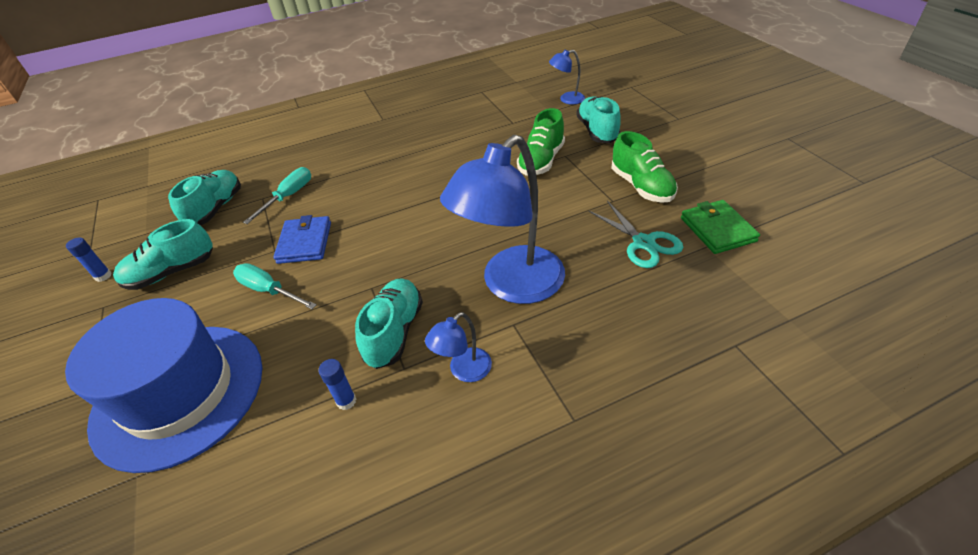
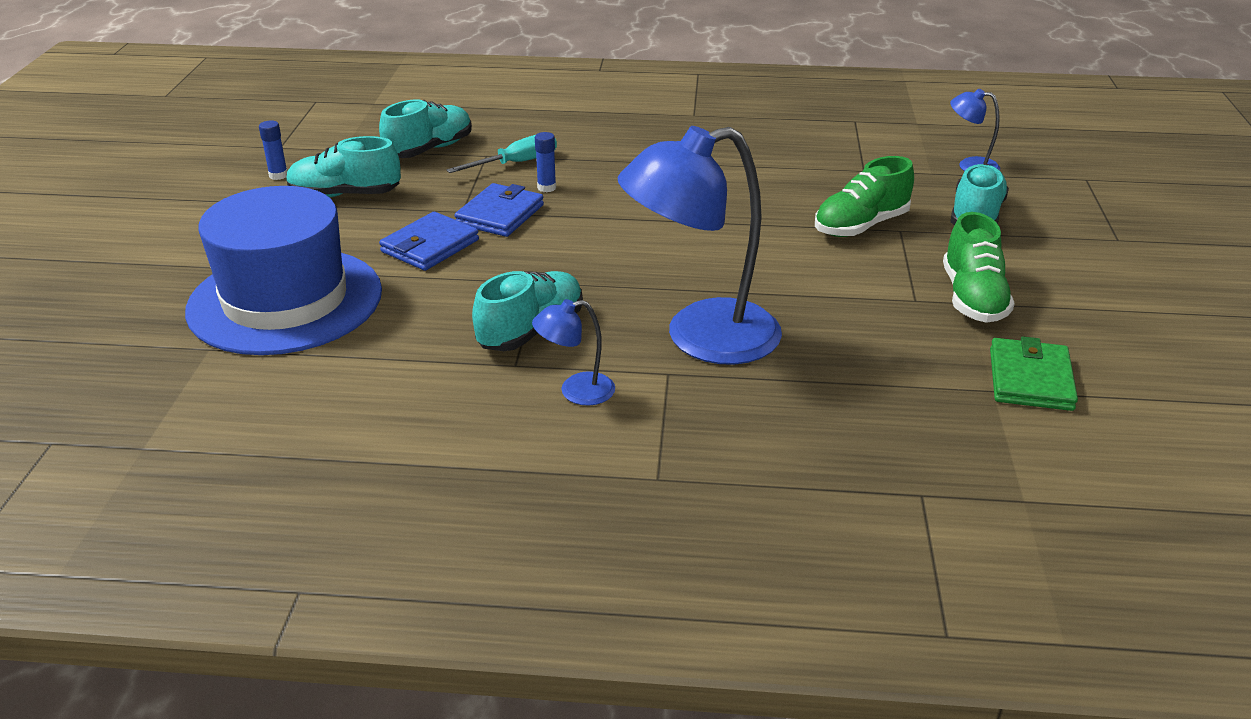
camera: 25 degrees right, 10 degrees down
turquoise screwdriver [233,263,317,309] -> blue wallet [379,212,479,271]
blue glue stick [319,359,356,410] -> blue glue stick moved to [535,132,556,192]
turquoise scissors [589,201,683,268] -> none

